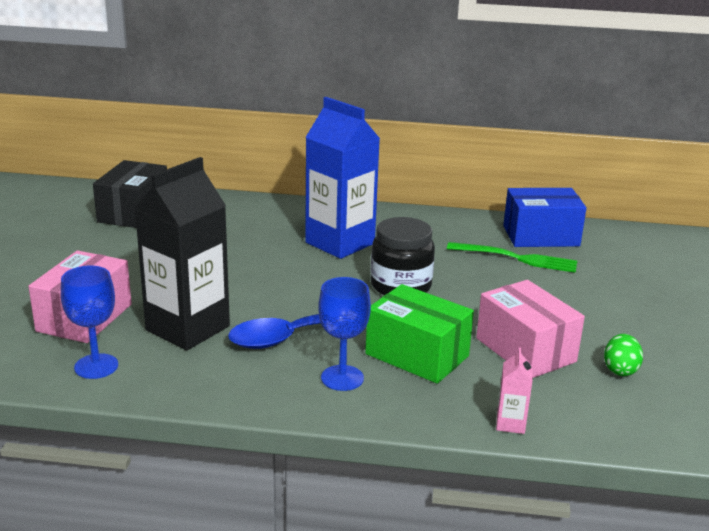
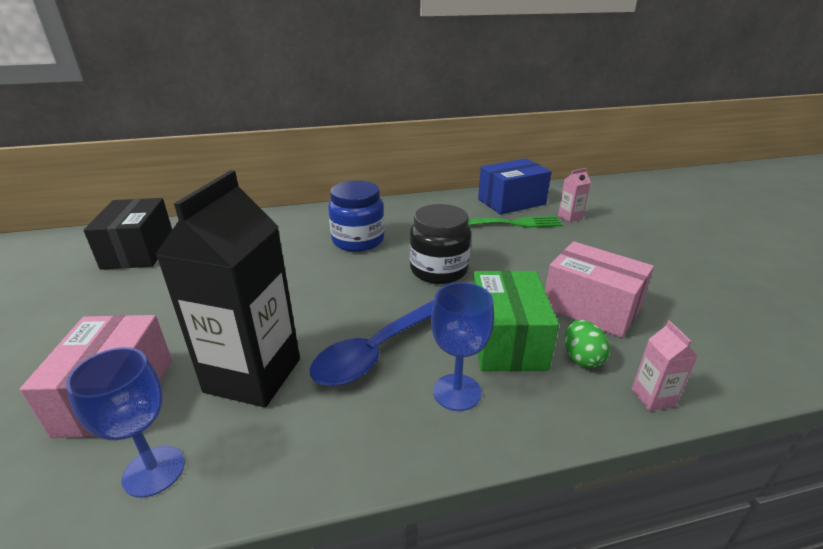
camera: 20 degrees left, 5 degrees up
blue carton [305,97,380,259] -> blue jar [328,180,384,252]
green box [365,284,474,384] -> green box turned 75 degrees clockwise [473,270,559,371]
green egg [604,334,643,376] -> green egg moved to [565,320,610,368]
none -> pink carton [558,168,591,223]

